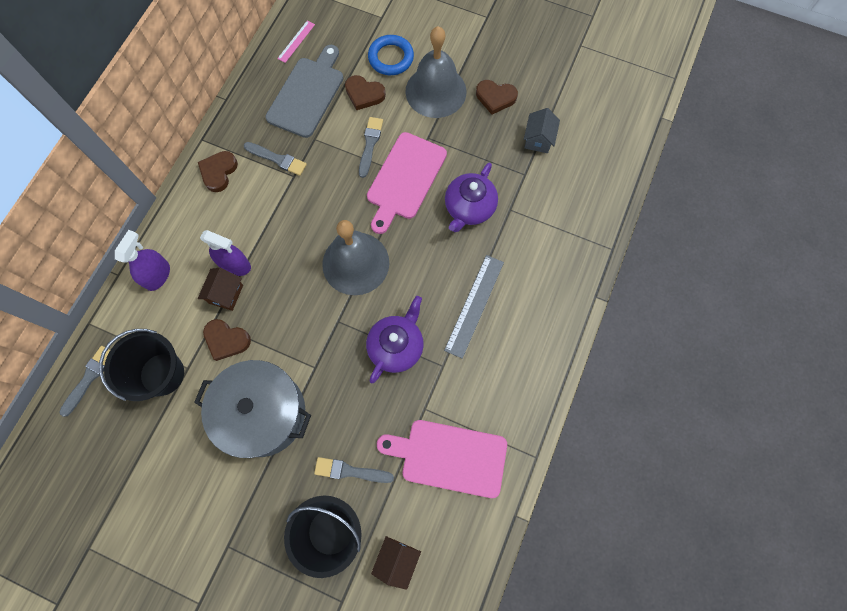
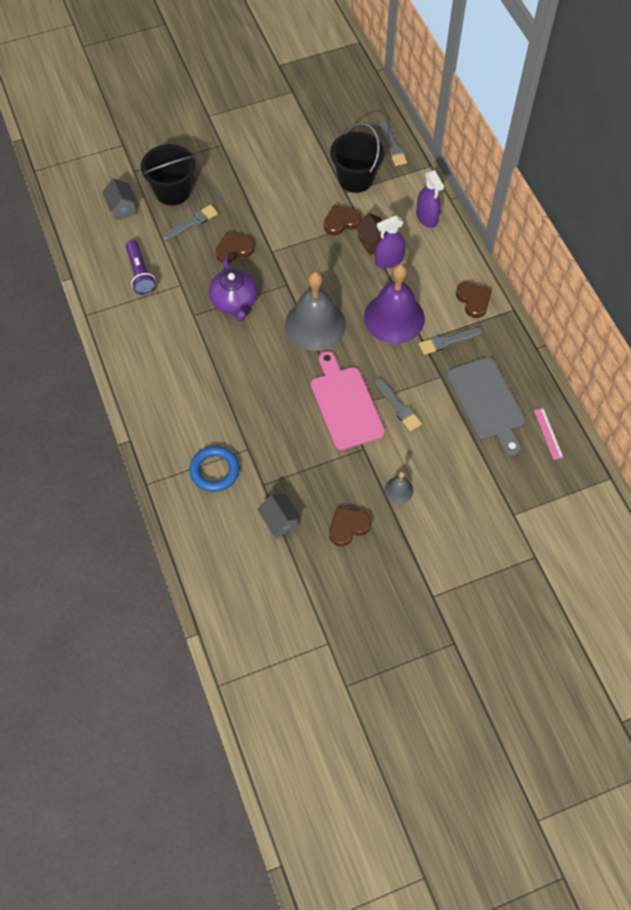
camera: 135 degrees right, 10 degrees down
grey pot [194,360,311,458] -> none
brown heart [345,75,386,110] -> brown heart moved to [216,232,255,263]
blue ring [368,35,414,75] -> blue ring moved to [189,446,240,492]
brown house [371,536,421,590] -> grey house [102,178,137,220]
pink cutting board [377,420,507,498] -> purple flashlight [126,240,156,295]
grey bell [406,26,466,118] -> grey bell [384,471,414,504], size x0.44
grey ruler [444,255,504,359] -> none
purple teapot [445,162,498,232] -> none
none -> purple bell [364,264,425,344]

